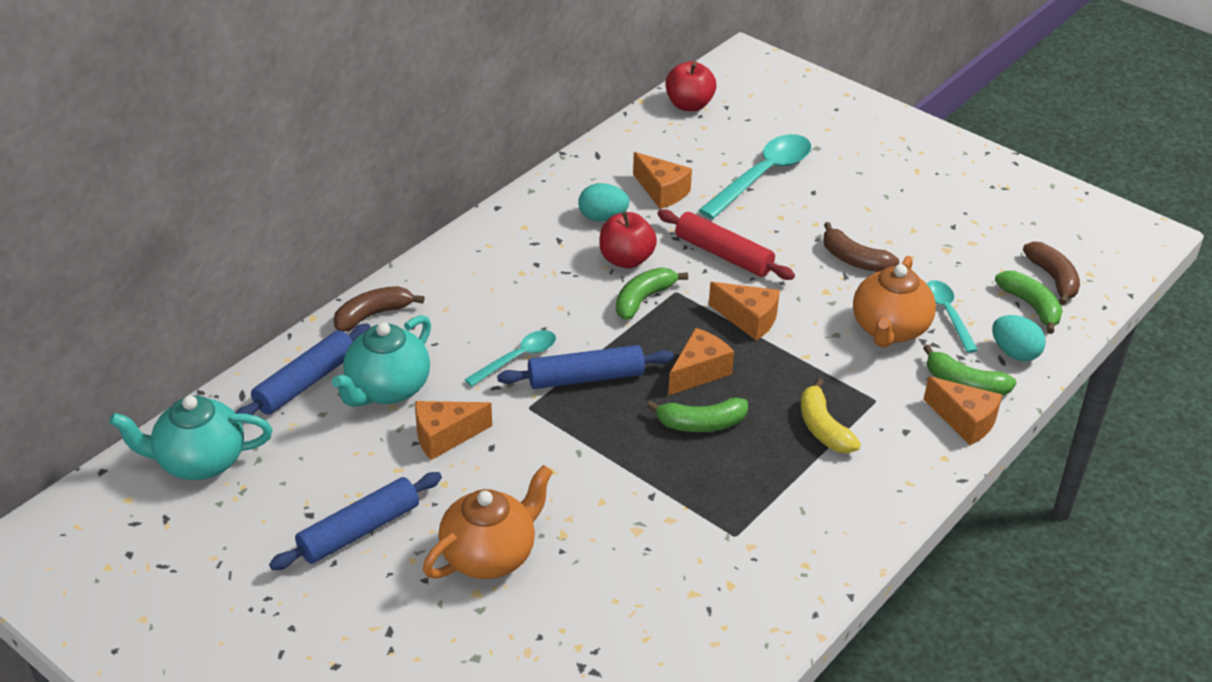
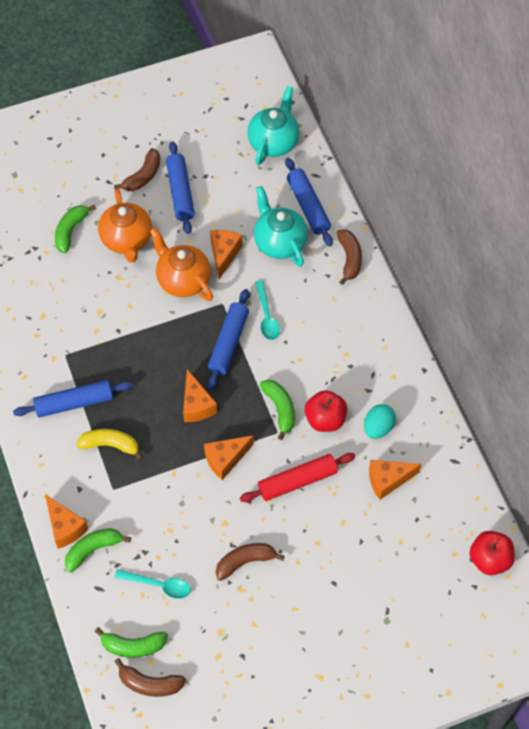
camera: 120 degrees right, 20 degrees up
green banana [646,398,748,432] -> green banana moved to [55,205,96,253]
turquoise spoon [699,134,811,219] -> none
orange teapot [853,256,936,348] -> orange teapot moved to [150,227,213,301]
orange cheese [924,376,1002,445] -> orange cheese turned 105 degrees counterclockwise [45,495,88,549]
turquoise egg [992,315,1046,361] -> none
none -> blue rolling pin [13,380,132,418]
none -> brown banana [114,148,160,191]

